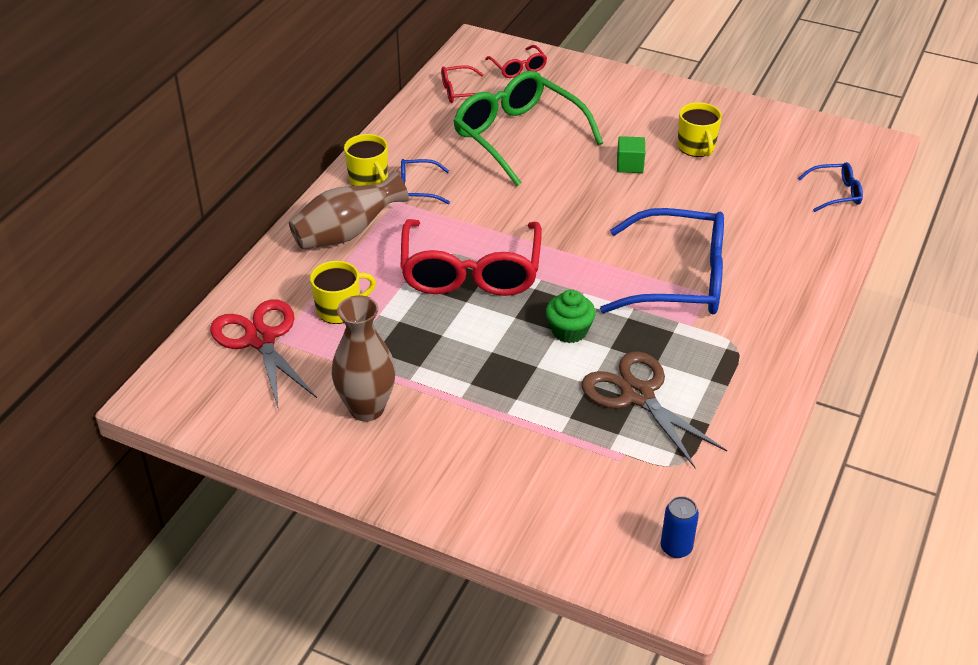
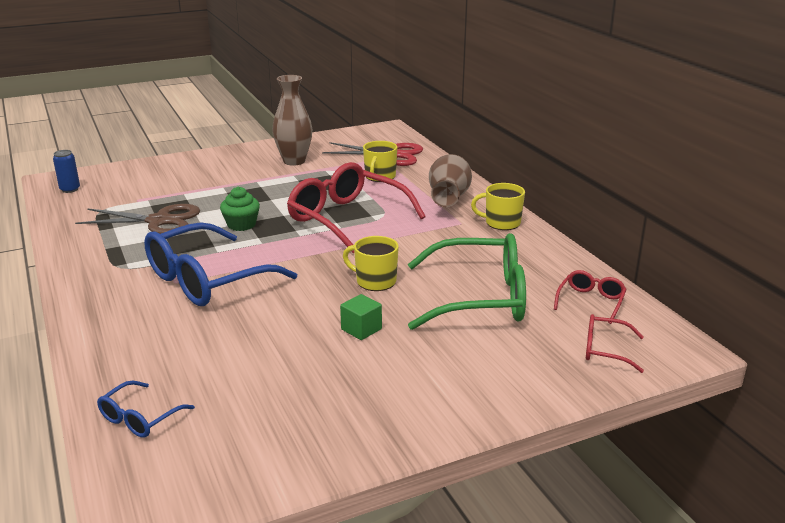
camera: 130 degrees right, 15 degrees down
blue glasses [401,159,450,204] -> none
yellow mug [678,102,722,157] -> yellow mug moved to [343,236,399,291]

